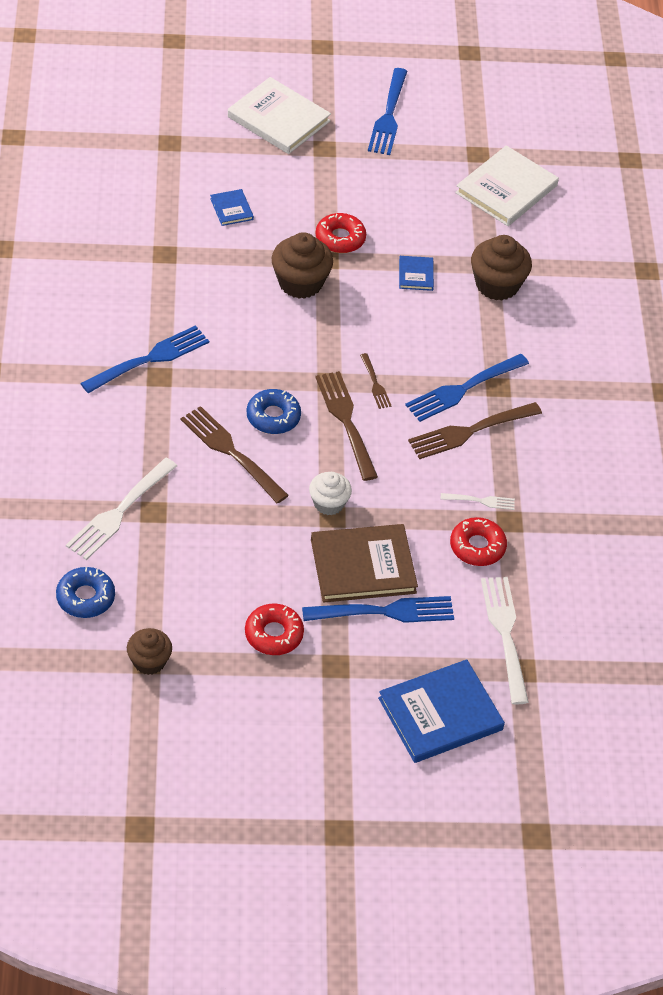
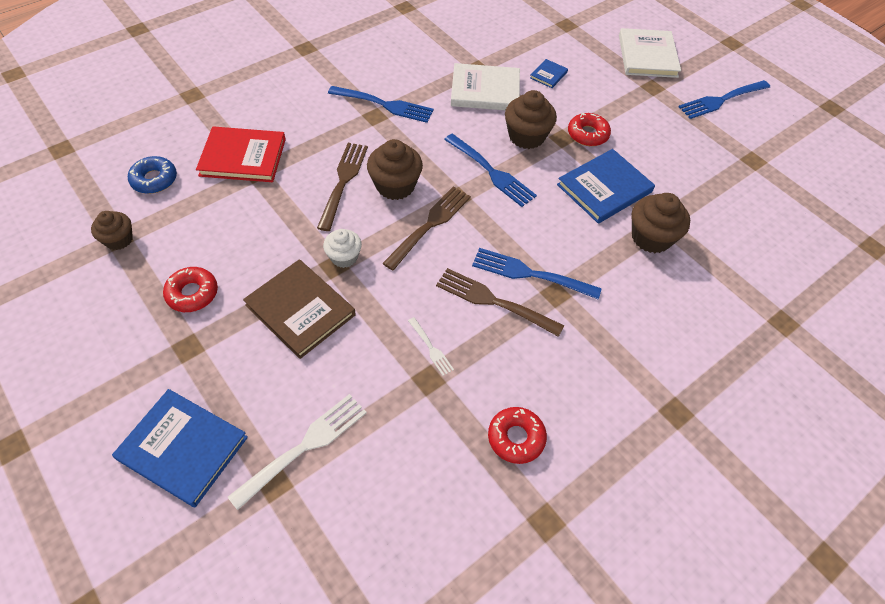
camera: 55 degrees right, 5 degrees up
white fork [66,458,177,560] -> red book [196,127,286,182]
blue donut [247,389,301,434] -> brown cupcake [367,139,423,200]
blue fork [302,596,454,623] -> blue fork moved to [444,134,537,207]
brown fork [360,353,391,409] -> none
blue book [399,256,434,291] -> blue book [557,149,655,224], size x2.07
red donut [450,517,507,566] -> red donut moved to [488,407,547,464]
white book [455,145,559,226] -> white book moved to [451,63,520,110]

